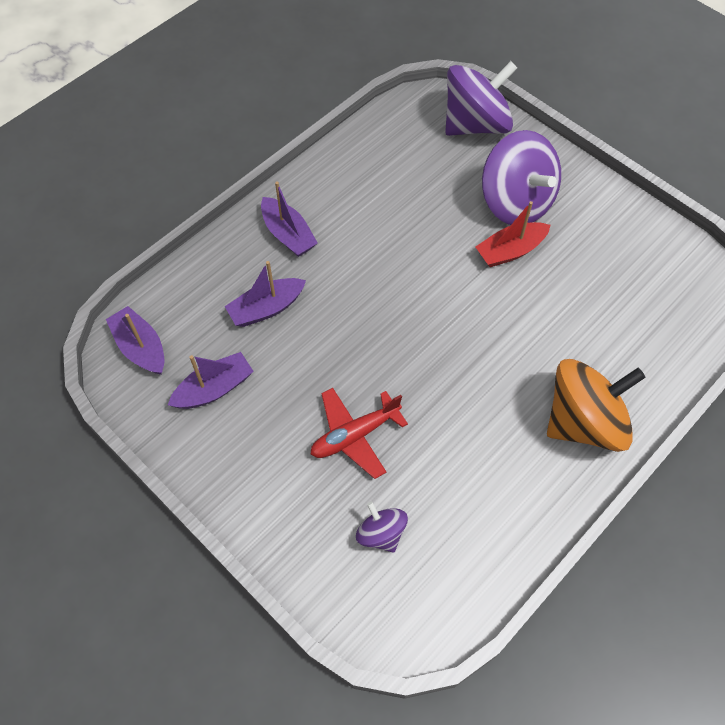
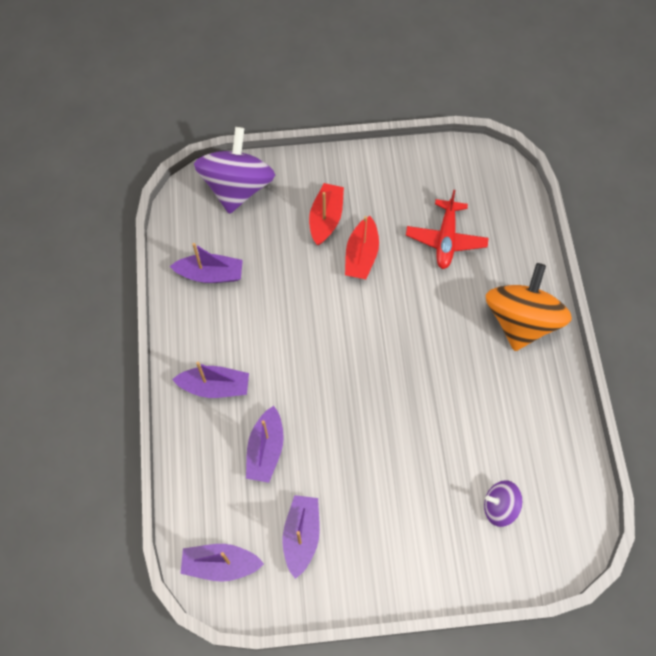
camera: 50 degrees left, 5 degrees up
red plane [310,388,408,479] -> red plane moved to [406,190,489,269]
purple spinning top [482,130,561,225] -> red boat [309,183,344,245]
none -> purple boat [170,243,243,283]

